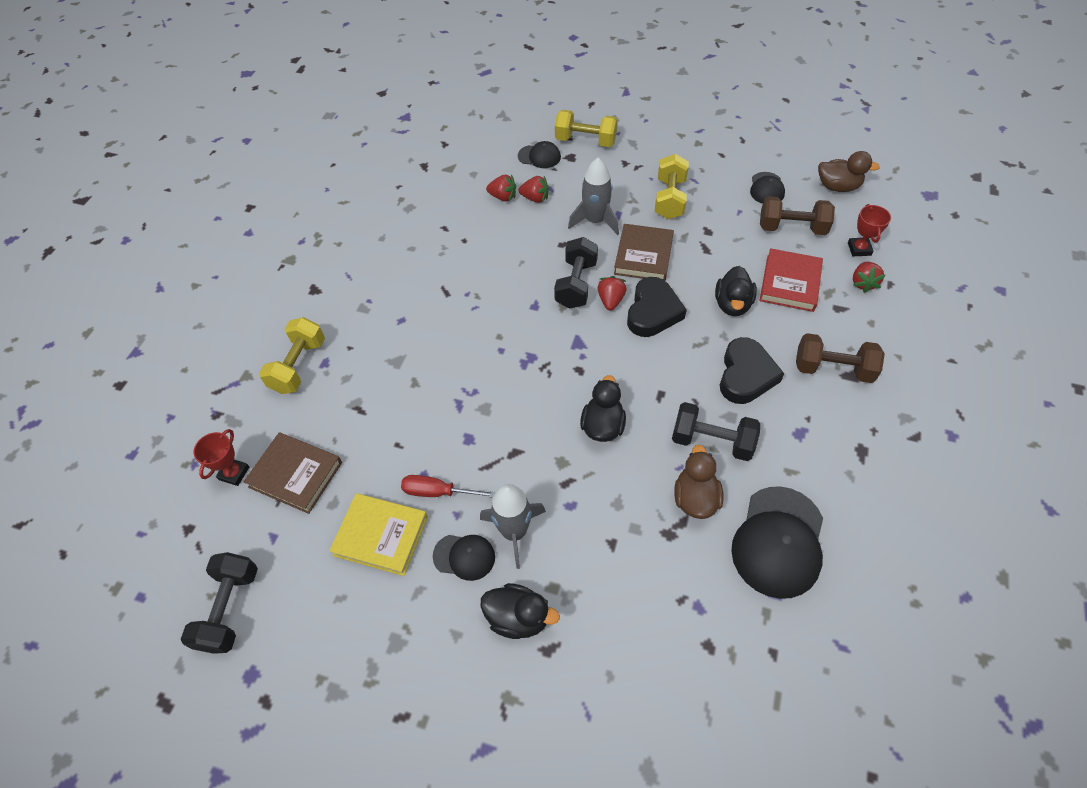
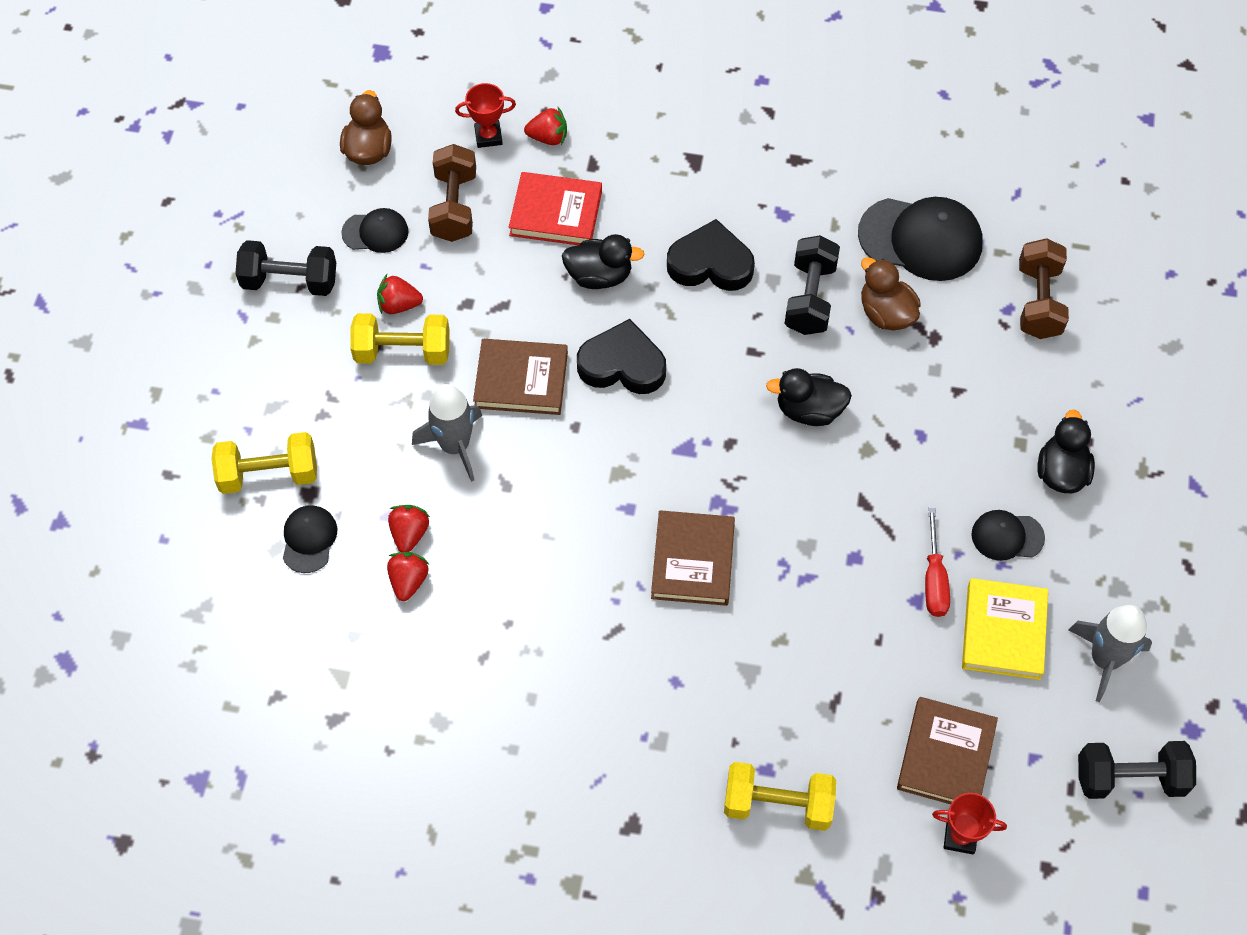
camera: 100 degrees left, 5 degrees up
black cap [433,535,495,581] -> black cap turned 90 degrees counterclockwise [971,510,1045,561]
grey rocket [480,484,546,569] -> grey rocket moved to [1069,605,1152,702]
black dumbbell [554,237,598,309] -> black dumbbell moved to [235,240,336,296]
yellow dumbbell [555,110,618,147] -> yellow dumbbell turned 75 degrees clockwise [211,432,317,494]
red strawberry [598,276,627,311] -> red strawberry moved to [377,274,423,314]
brown duck [674,445,723,519] -> brown duck turned 60 degrees clockwise [861,257,921,330]
brown dumbbell [796,333,885,383] -> brown dumbbell moved to [1019,238,1069,339]
none -> brown book [651,510,735,606]

